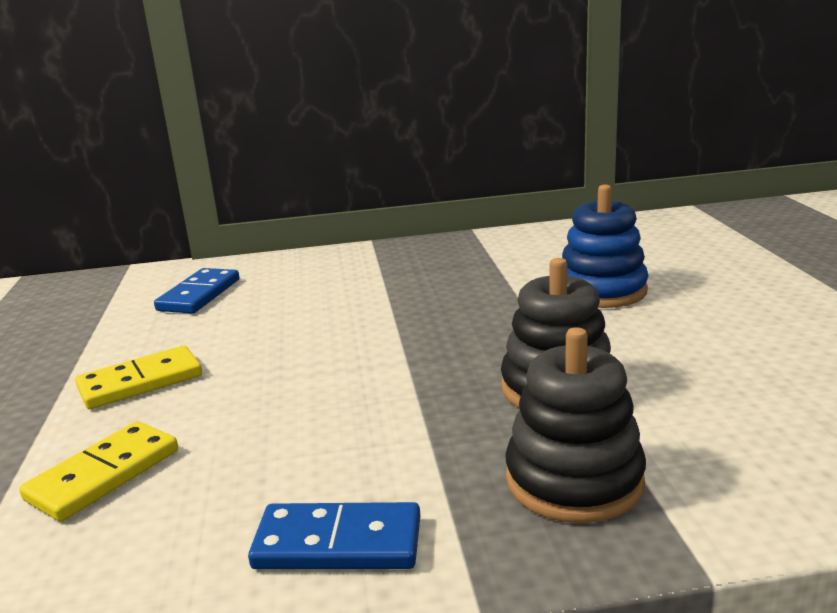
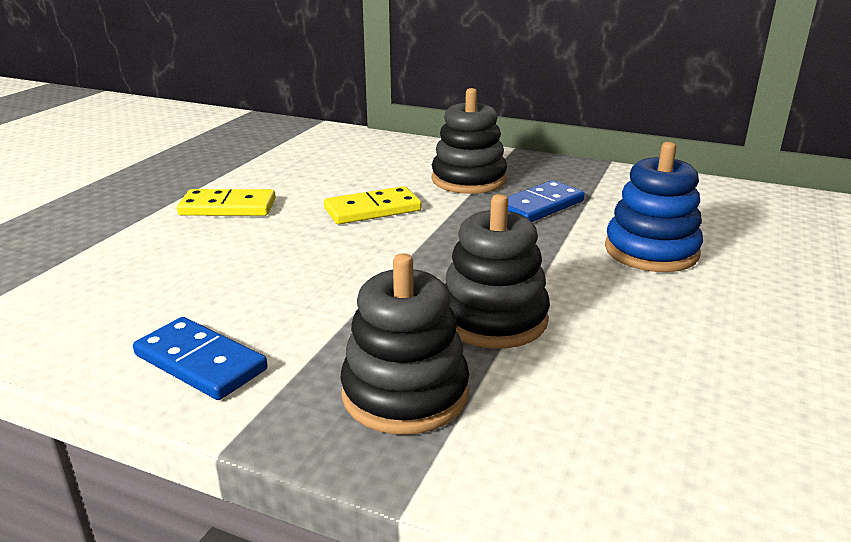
camera: 30 degrees right, 5 degrees up
yellow domino [19,421,178,522] -> yellow domino moved to [324,186,422,224]
blue domino [154,268,239,314] -> blue domino moved to [507,180,585,222]
none -> black stacking toy [432,88,507,194]

